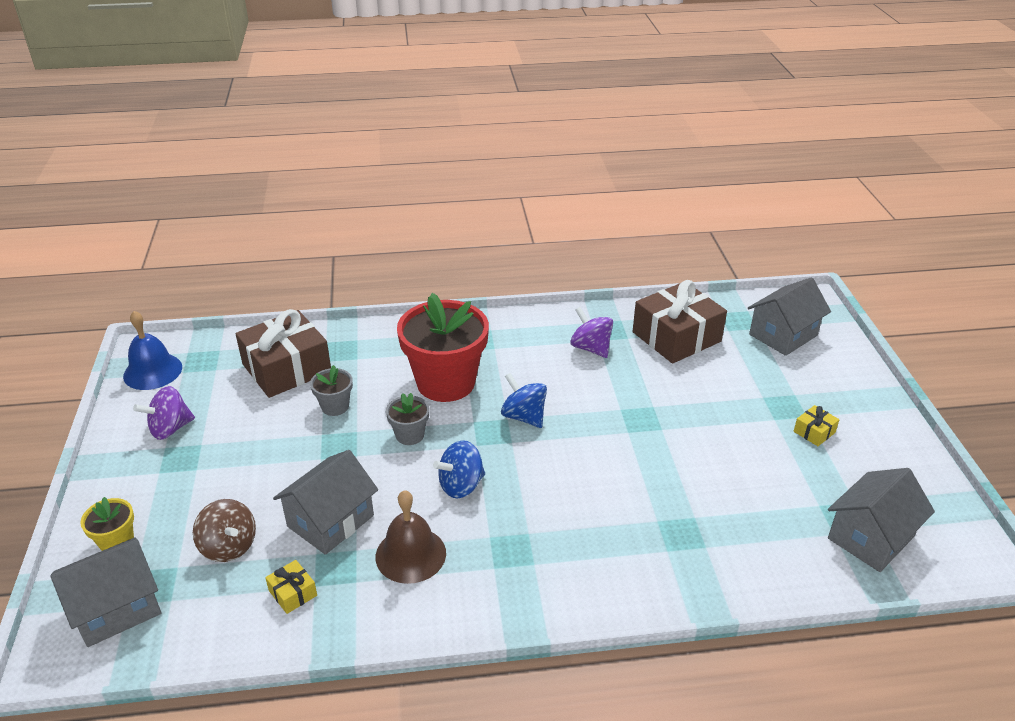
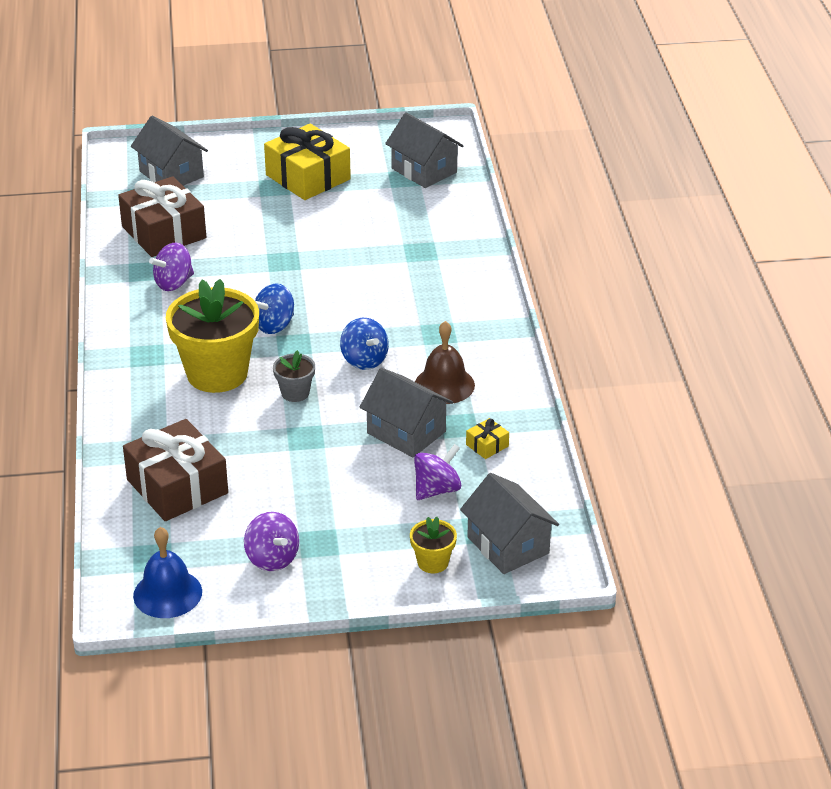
camera: 90 degrees left, 0 degrees up
brown spinning top [193,499,256,562] -> purple spinning top [414,444,461,500]
grey flower pot [310,365,353,416] -> none
red flower pot [397,293,489,402] -> yellow flower pot [166,279,259,393]
yellow gift [794,405,839,446] -> yellow gift [264,123,351,200], size x2.40

